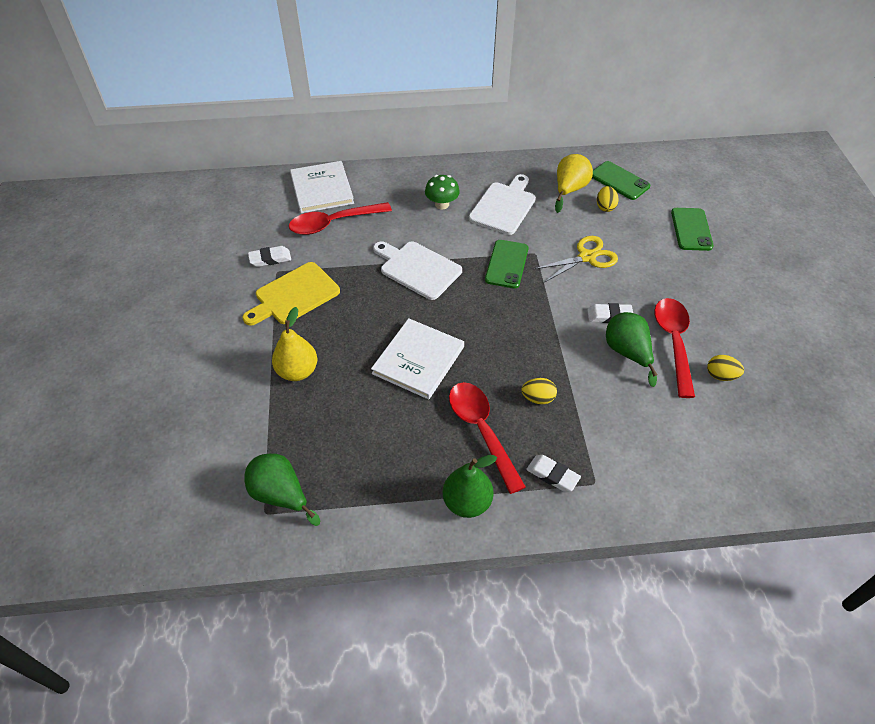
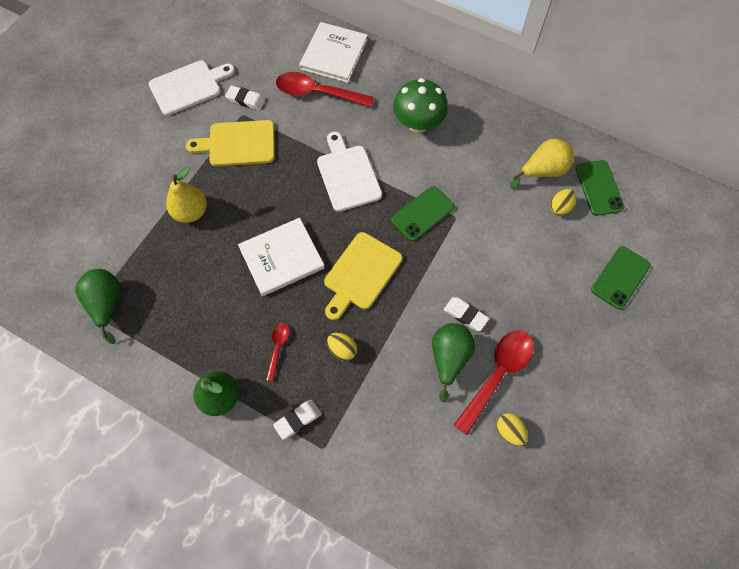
camera: 35 degrees right, 15 degrees up
green mushroom [425,175,460,209] -> green mushroom [393,78,448,133], size x1.55
red spoon [449,382,526,494] -> red spoon [266,323,290,382], size x0.51
white cutting board [469,174,536,235] -> white cutting board moved to [149,60,235,116]
white eraser [526,455,581,492] -> white eraser turned 75 degrees clockwise [273,400,322,440]
yellow scissors [534,236,618,283] -> none
none -> yellow cutting board [324,232,403,320]

